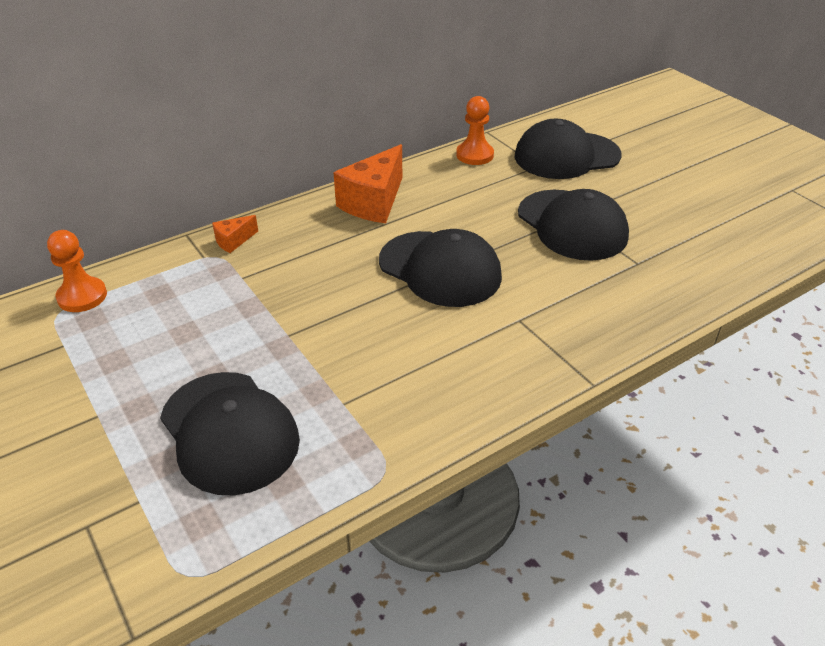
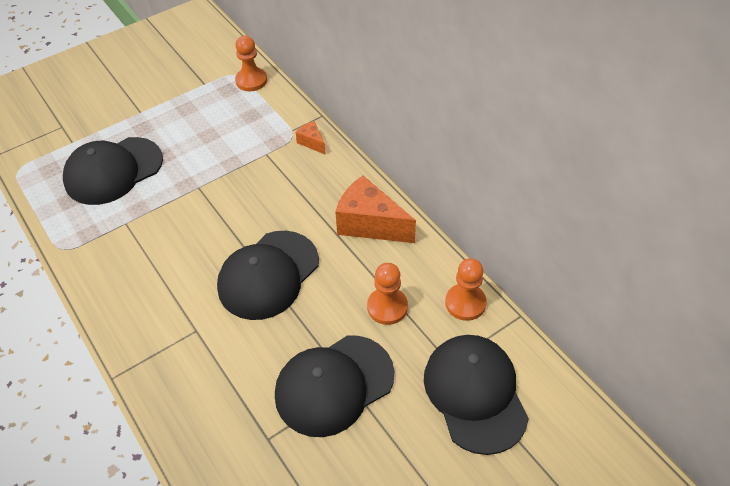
camera: 90 degrees right, 10 degrees up
none -> orange pawn [367,263,408,325]

